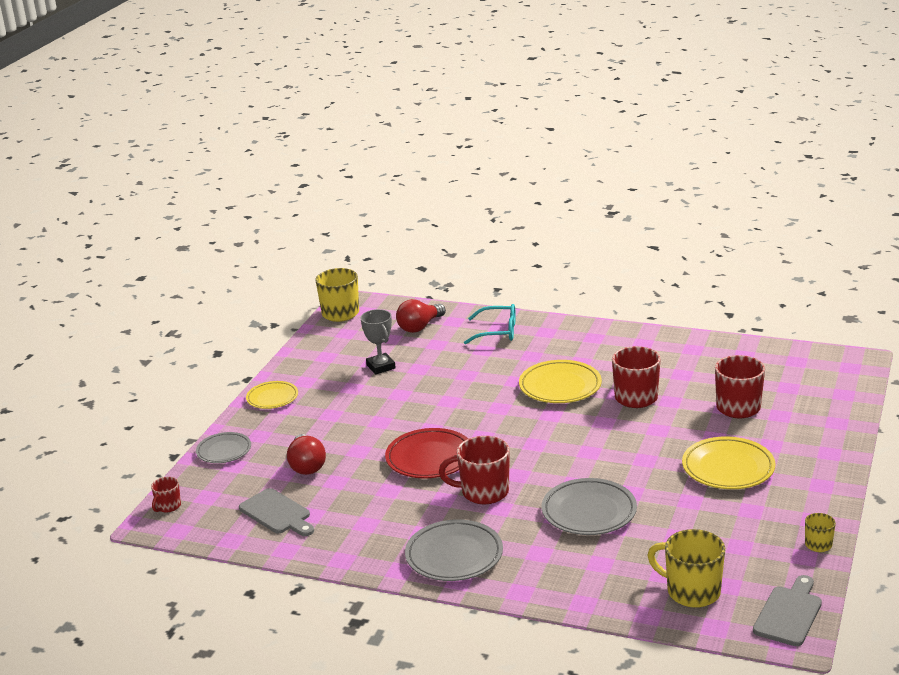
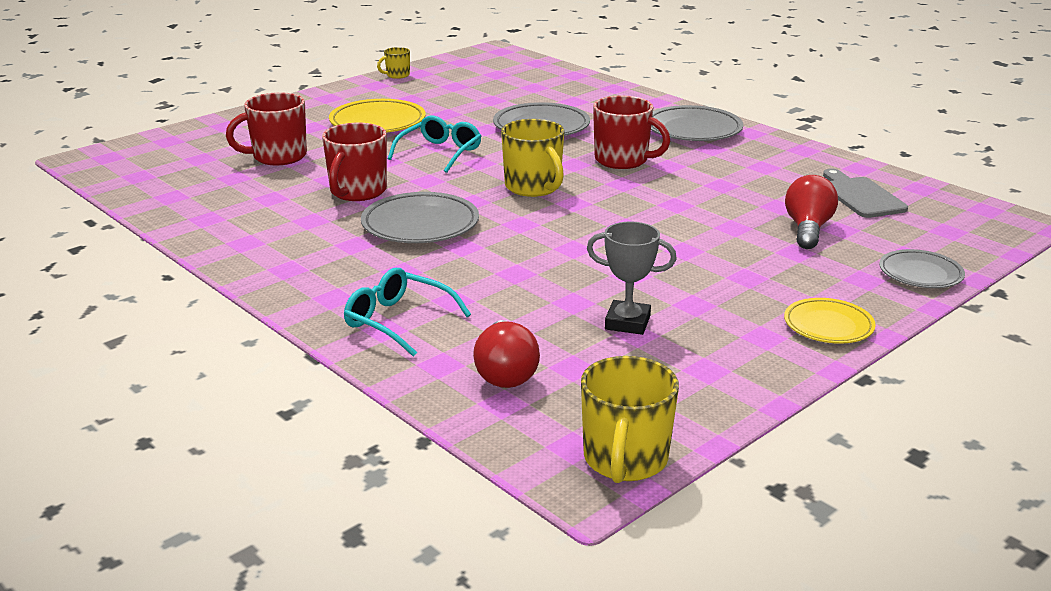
camera: 155 degrees left, 0 degrees up
red mug [151,477,181,513] -> none
grey trophy [360,309,396,374] -> grey trophy turned 75 degrees counterclockwise [587,222,677,335]
red plate [385,428,468,478] -> none
red light bulb [396,299,446,333] -> red light bulb turned 105 degrees clockwise [473,320,540,388]
yellow plate [519,360,602,403] -> grey plate [361,192,479,243]
yellow mug [647,529,725,608] -> yellow mug moved to [501,119,564,197]
grey cutting board [753,575,822,646] -> none
none -> turquoise glasses [388,115,481,173]

